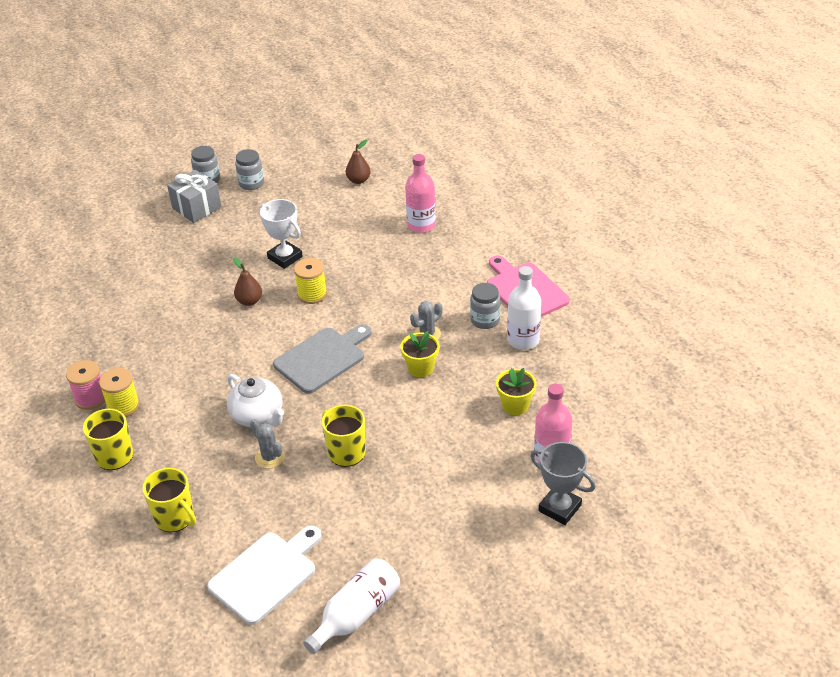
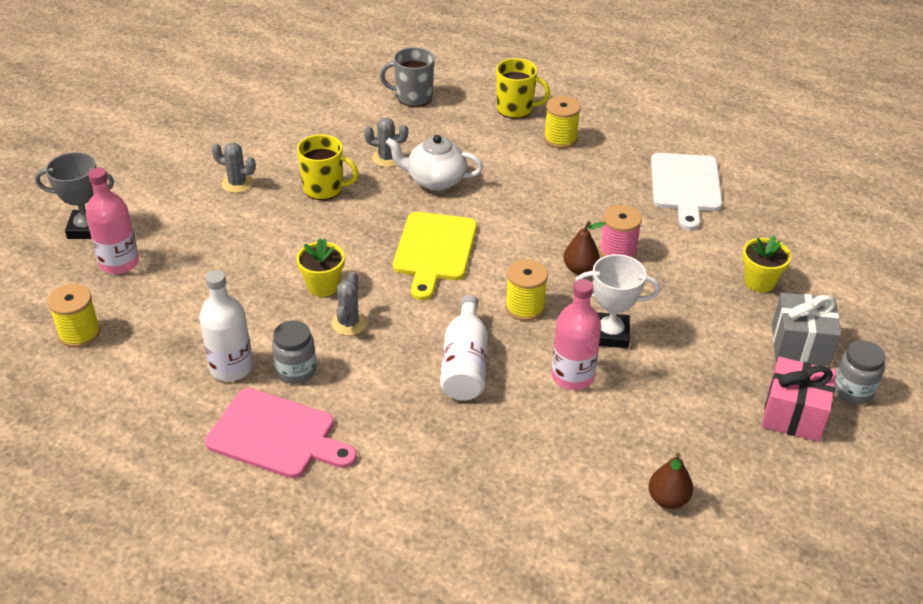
camera: 140 degrees right, 0 degrees up
pink spool [66,360,105,410] -> pink spool moved to [599,205,642,258]
yellow mug [142,468,196,532] -> grey mug [380,47,435,107]
white cutting board [207,525,322,625] -> white cutting board moved to [651,153,722,230]
grey jar [235,149,264,190] -> pink gift [762,357,837,442]
grey cutting board [273,324,371,394] -> yellow cutting board [393,212,477,300]
white bottle [303,558,400,654] -> white bottle moved to [440,295,488,400]
pink bottle [405,154,436,233] -> pink bottle moved to [551,279,601,390]
yellow flower pot [496,368,536,415] -> yellow flower pot moved to [742,235,791,292]
none -> yellow spool [48,284,101,348]
none -> grey cactus [211,143,256,193]

